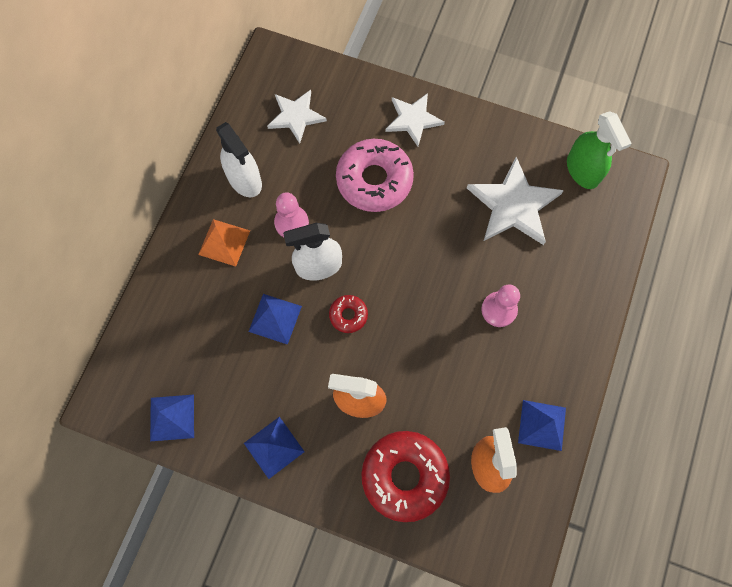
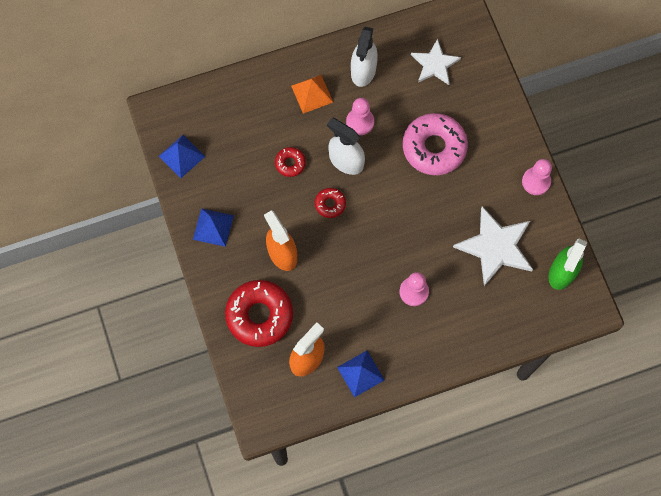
camera: 50 degrees right, 0 degrees up
blue pyramid [248,294,302,345] -> red donut [275,147,306,177]
white star [385,93,445,147] -> none
none -> pink pawn [522,159,552,195]

